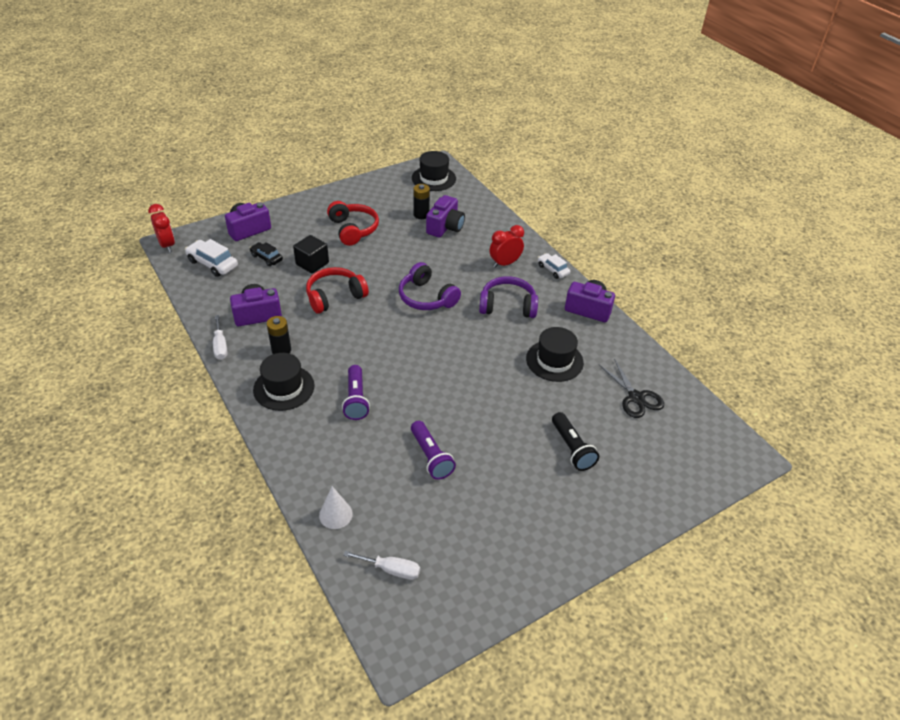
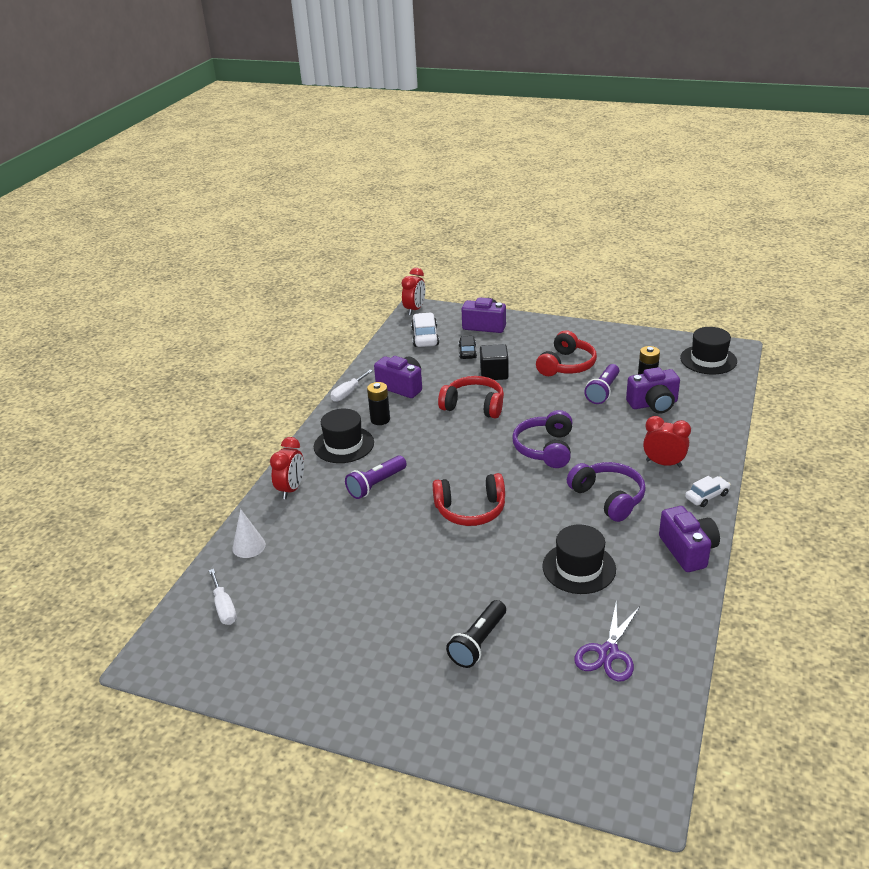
camera: 55 degrees right, 10 degrees down
purple flashlight [411,421,456,480] -> purple flashlight moved to [584,364,619,404]
white car [538,253,570,279] -> white car turned 45 degrees clockwise [685,476,731,507]
black scissors [599,359,664,418] -> purple scissors [574,601,640,682]
none -> red clock [270,437,304,499]
none -> red headphones [432,473,505,526]

